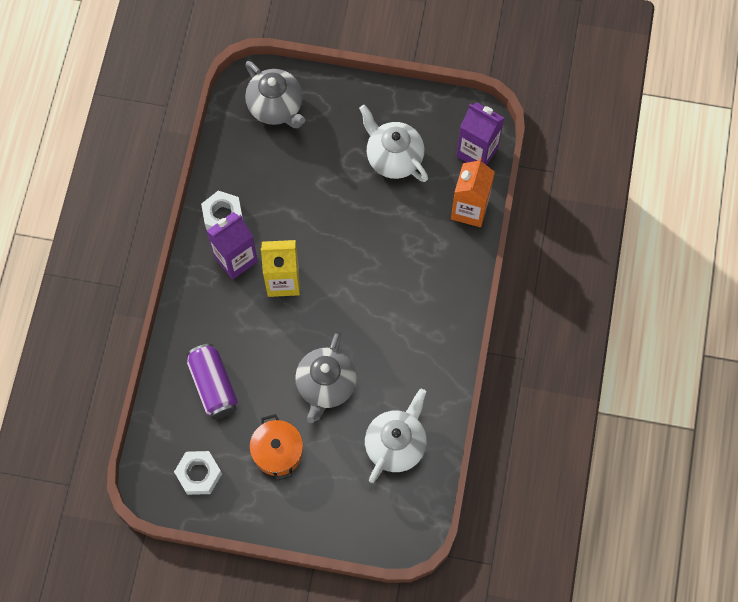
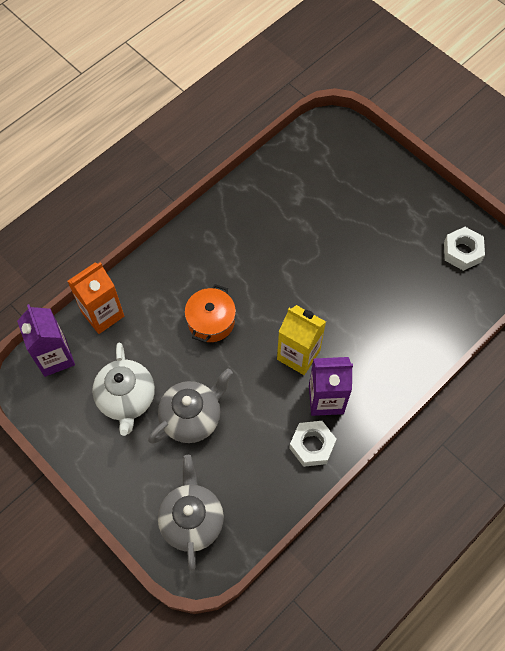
camera: 145 degrees left, 5 degrees down
purple can [187,344,238,419] -> none
orange pot [249,414,303,481] -> orange pot moved to [184,284,236,343]
grey teapot [295,331,357,423] -> grey teapot moved to [148,368,233,444]
white teapot [365,389,427,483] -> none

